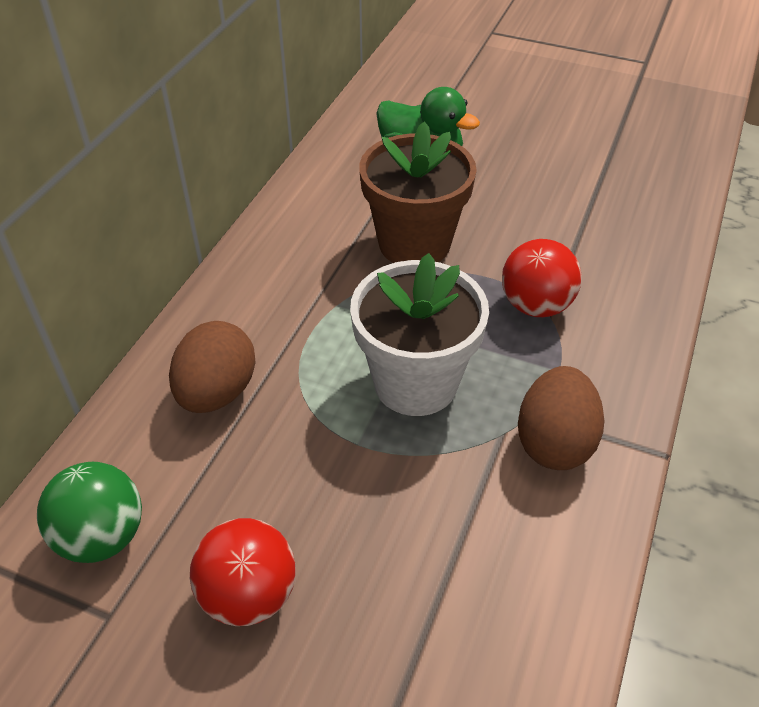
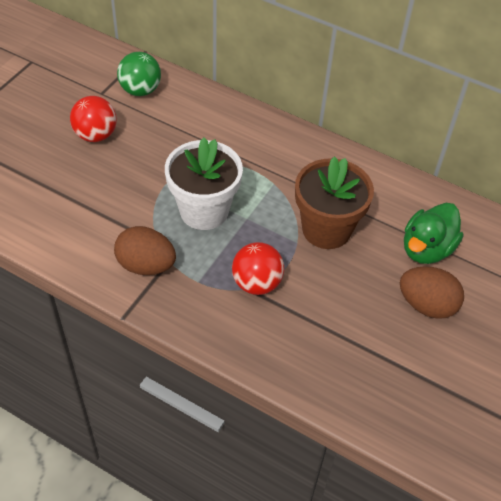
camera: 95 degrees right, 5 degrees up
brown egg [169,321,256,413] -> brown egg moved to [400,266,464,319]

